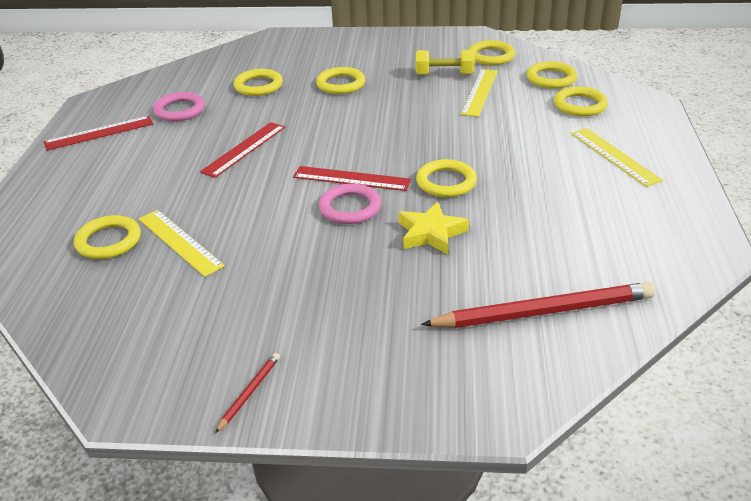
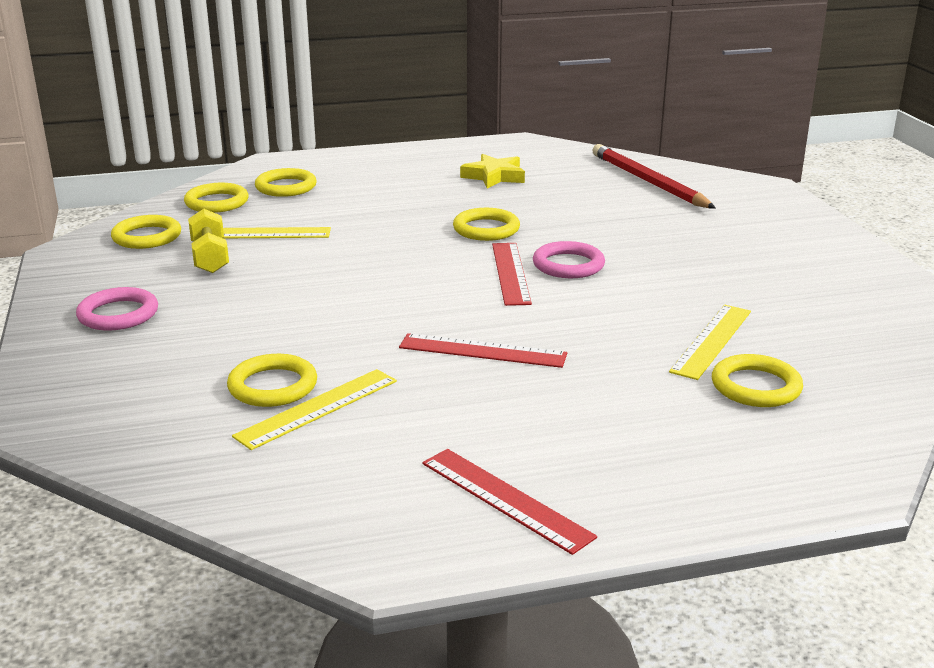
camera: 110 degrees left, 10 degrees down
pink ring [153,92,205,121] -> pink ring moved to [76,287,158,331]
red pencil [215,353,280,433] -> none
yellow ring [316,67,365,94] -> none
yellow star [398,201,469,255] -> yellow star moved to [460,154,525,188]
yellow ruler [571,128,663,187] -> yellow ruler moved to [232,369,397,450]

